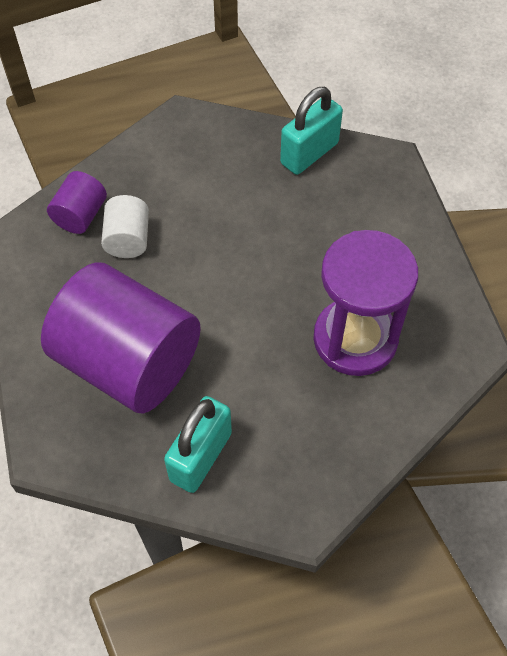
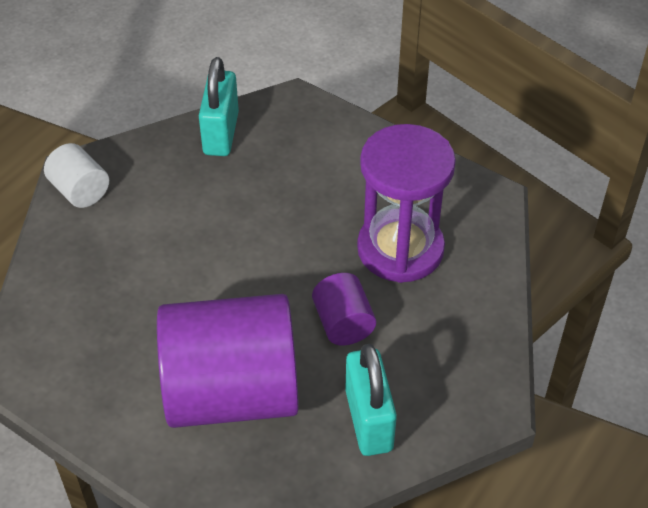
camera: 40 degrees left, 10 degrees down
purple cylinder [47,171,107,234] -> purple cylinder moved to [312,273,376,345]
white cylinder [101,195,149,258] -> white cylinder moved to [44,143,109,208]

